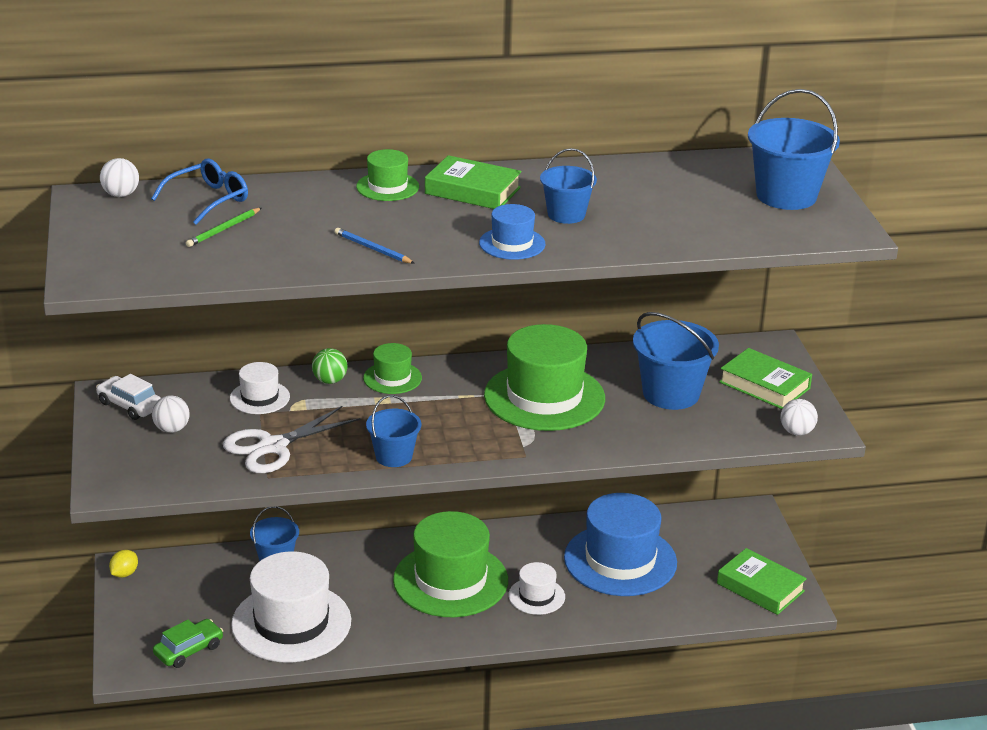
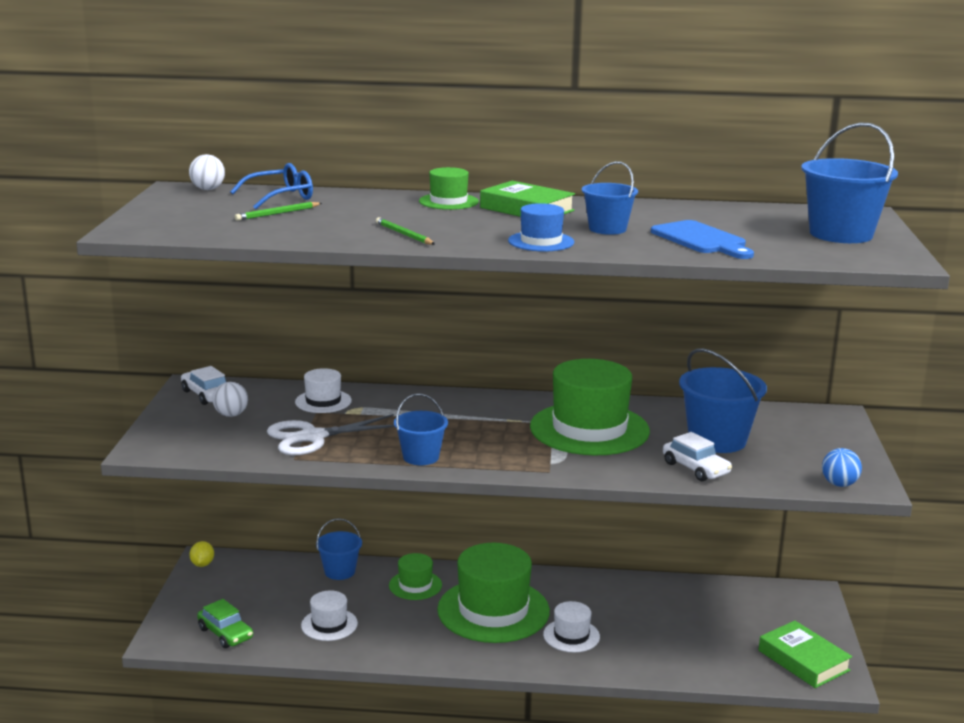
camera: 15 degrees right, 10 degrees down
yellow lemon [109,550,138,578] -> yellow lemon turned 45 degrees counterclockwise [189,541,214,567]
green car [153,619,223,668] -> green car turned 75 degrees clockwise [197,599,253,648]
white hat [231,551,351,662] -> white hat [301,590,358,641], size x0.49
green ball [312,348,348,384] -> none
blue pencil [335,228,415,264] -> green pencil [376,217,435,245]
green hat [363,343,422,394] -> green hat moved to [389,553,442,600]
blue hat [564,493,677,596] -> none
green book [719,348,812,409] -> none
white ball [780,399,818,435] -> blue ball [822,448,862,487]
none -> blue cutting board [651,220,754,259]
none -> white car [663,432,732,481]

